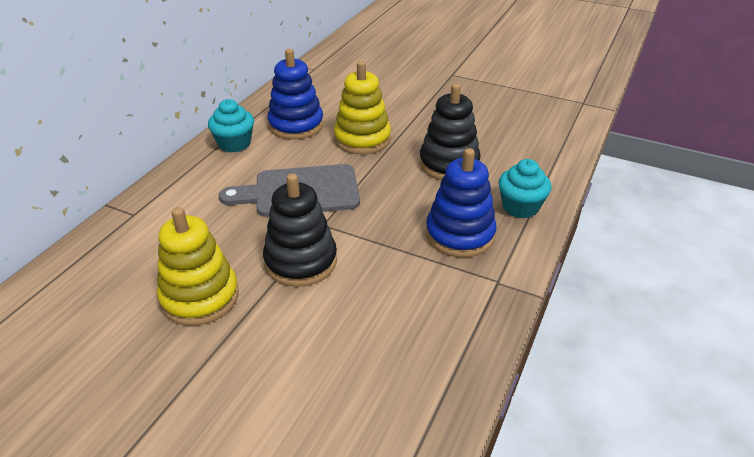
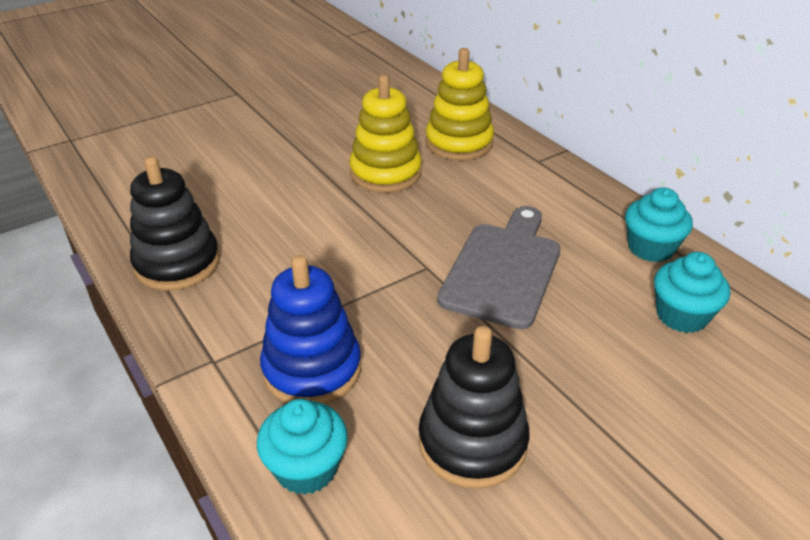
camera: 120 degrees right, 0 degrees up
black stacking toy [263,173,337,287] -> black stacking toy moved to [130,156,220,291]
blue stacking toy [267,49,324,139] -> turquoise cupcake [654,252,730,333]
yellow stacking toy [334,61,391,154] -> yellow stacking toy moved to [425,48,494,161]

